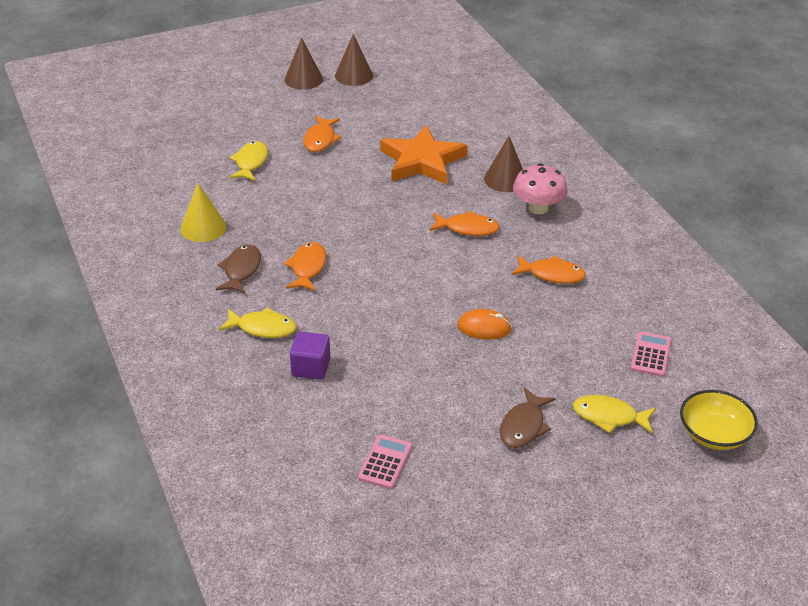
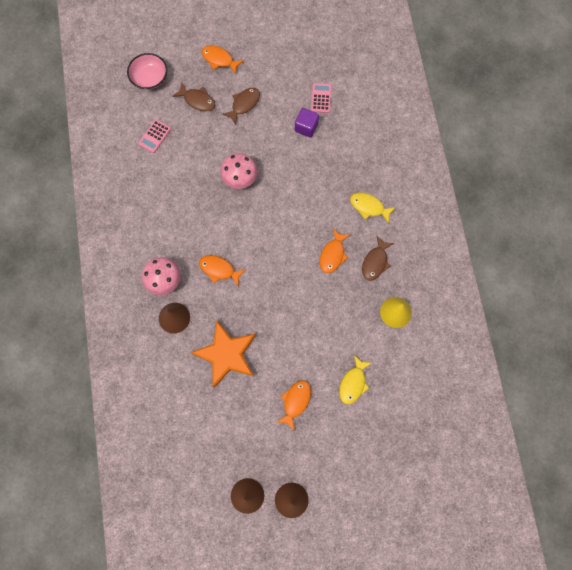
camera: 165 degrees left, 35 degrees up
purple cube [290,331,330,380] -> purple cube moved to [295,108,319,138]
pink calculator [358,435,412,489] -> pink calculator turned 150 degrees clockwise [311,83,332,113]
orange mouse [457,309,512,340] -> pink mushroom [220,153,257,189]
orange fish [512,255,586,284] -> orange fish moved to [202,45,244,74]
yellow fish [573,395,656,434] -> brown fish [172,83,215,111]
yellow bowl [680,390,758,450] -> pink bowl [127,53,167,90]

